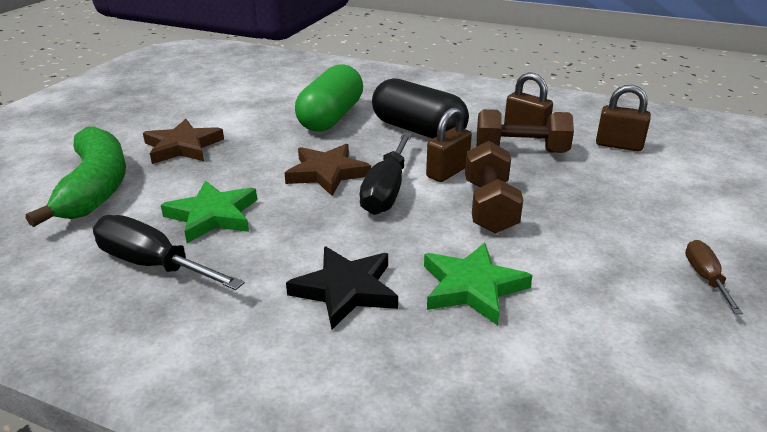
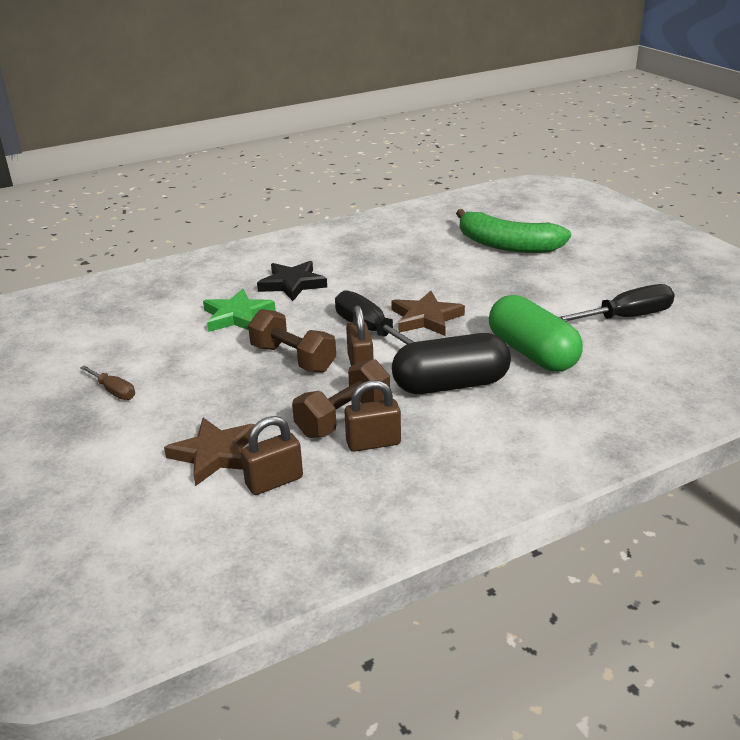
camera: 130 degrees right, 0 degrees up
black screwdriver [93,215,245,290] -> black screwdriver moved to [559,284,675,322]
brown star [143,119,224,164] -> brown star moved to [164,418,255,486]
green star [161,180,257,243] -> none

